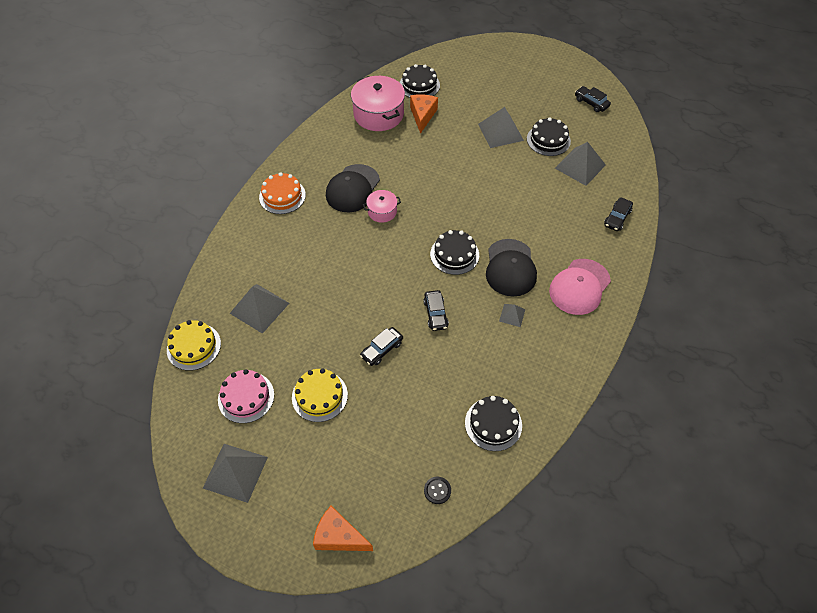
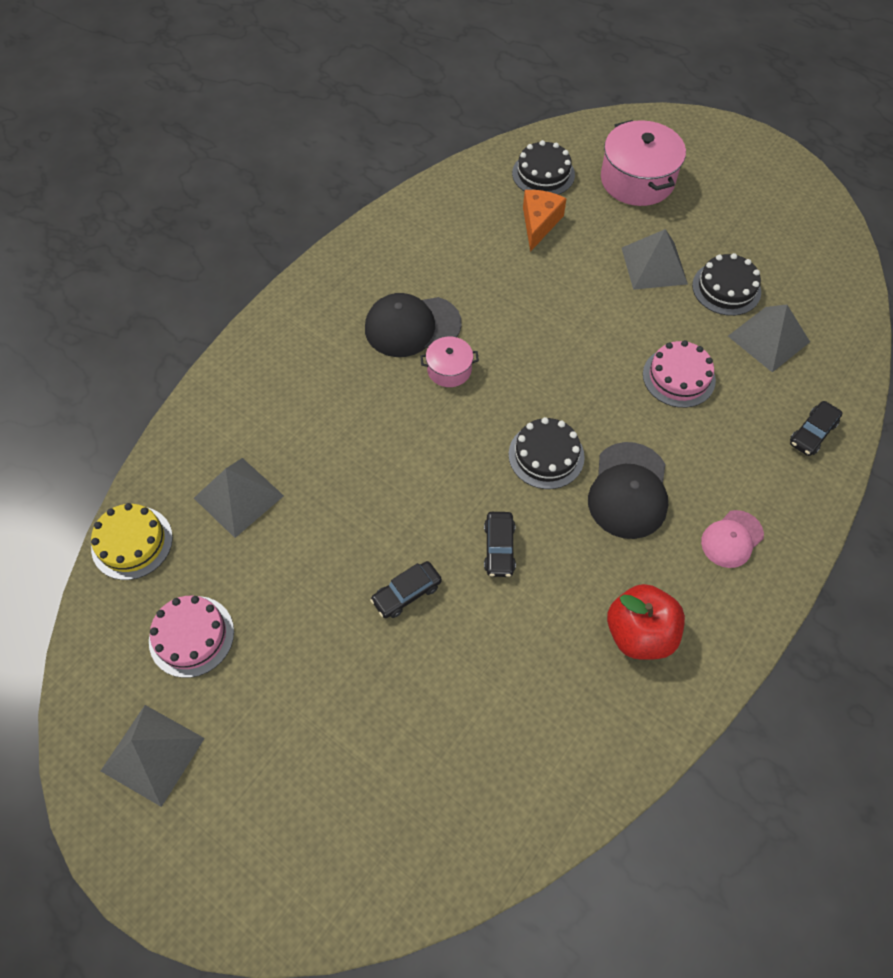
camera: 10 degrees right, 5 degrees up
orange cake [259,172,306,214] -> none
yellow cake [292,368,348,422] -> none
orange cheese [313,506,373,551] -> none
black cap [326,164,380,212] -> black cap turned 45 degrees clockwise [365,293,462,357]
pink pot [351,76,405,131] -> pink pot moved to [601,120,686,206]
black button [424,477,451,504] -> none
black cake [465,396,522,451] -> none
grey pyramid [499,304,525,327] -> none
pink cap [549,259,611,315] -> pink cap [701,510,764,568], size x0.62
black car [575,86,611,112] -> none
none -> red apple [607,584,685,660]
none -> pink cake [643,340,716,408]

